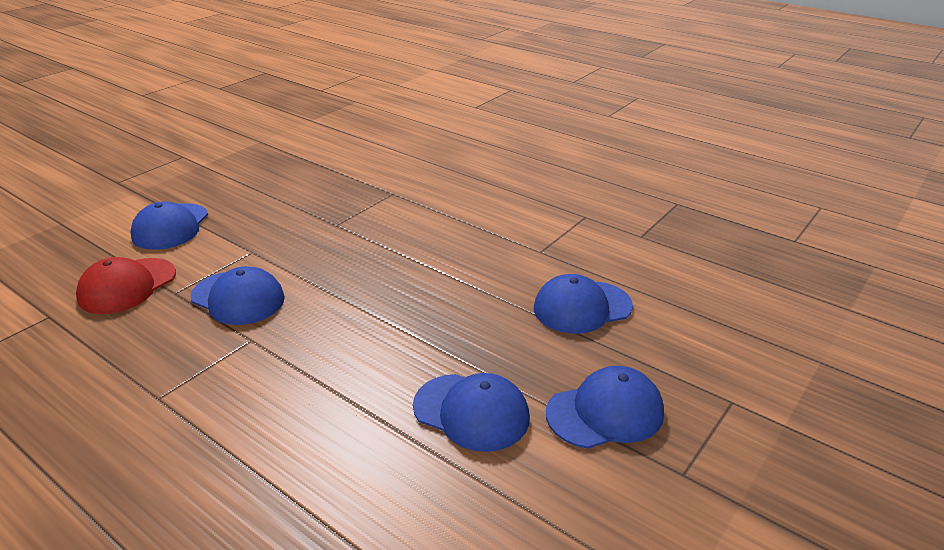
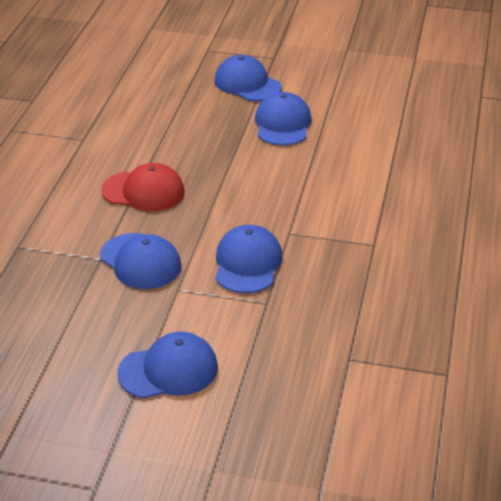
camera: 115 degrees left, 5 degrees up
red cap [76,257,176,314] -> red cap moved to [101,163,185,212]
blue cap [534,274,633,334] -> blue cap moved to [100,233,181,289]

